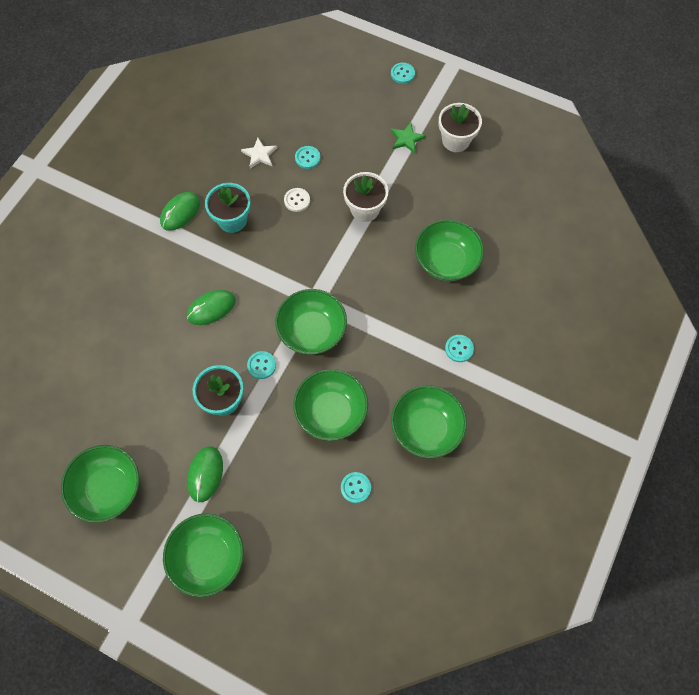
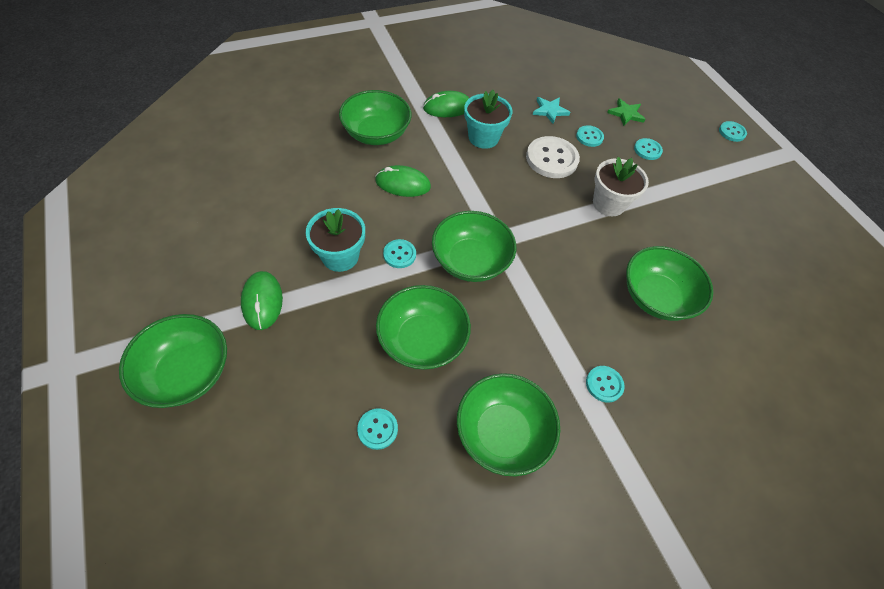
camera: 35 degrees right, 10 degrees down
green bowl [61,445,140,523] -> green bowl moved to [339,90,412,145]
green mouse [187,446,223,502] -> green mouse turned 60 degrees counterclockwise [241,271,283,330]
white star [241,138,277,169] -> turquoise star [533,97,570,124]
white button [284,188,310,212] -> white button [526,136,580,178], size x1.86
green star [391,122,426,154] -> green star moved to [607,98,646,126]
white flower pot [439,103,482,152] -> none
none -> turquoise button [634,138,663,160]

